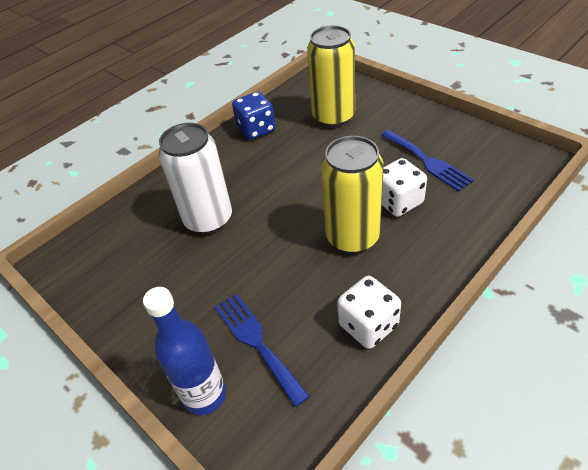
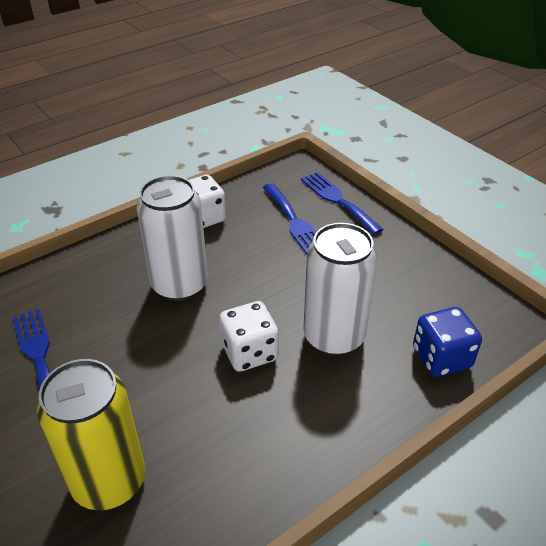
camera: 175 degrees left, 5 degrees down
blue bottle [143,287,226,415] -> blue fork [301,172,384,235]
blue dice [232,92,276,140] -> blue dice moved to [413,307,482,377]
yellow can [321,136,384,253] -> white can [137,175,208,301]
white dice [382,158,427,217] -> white dice moved to [219,301,279,372]

